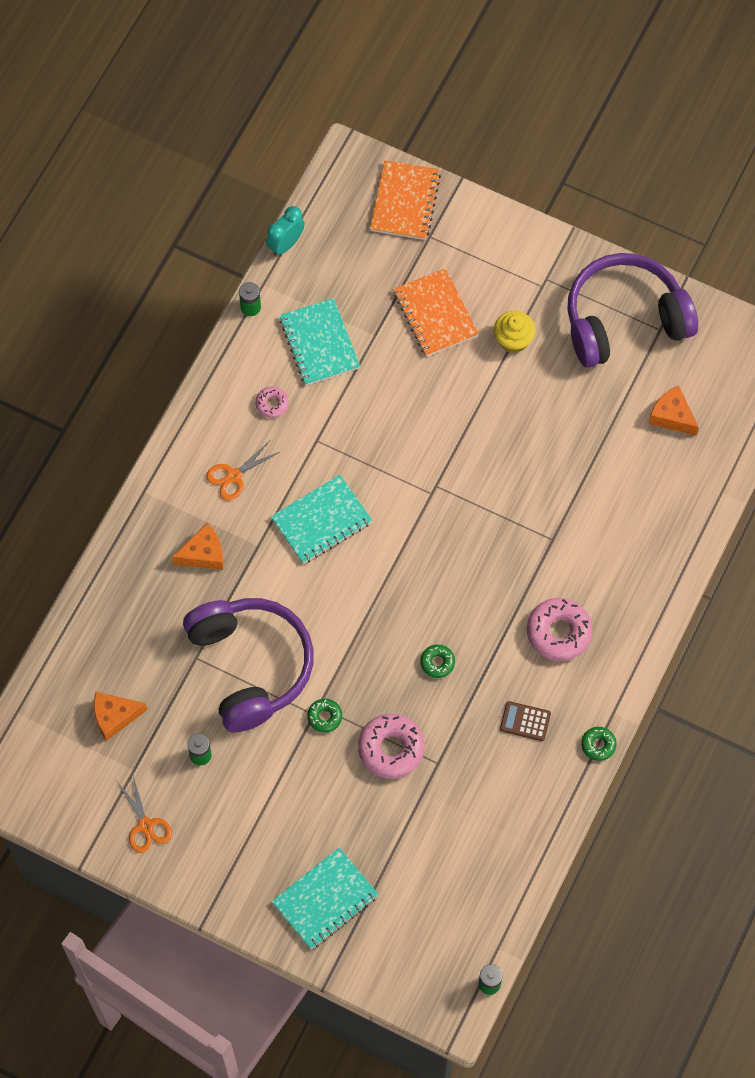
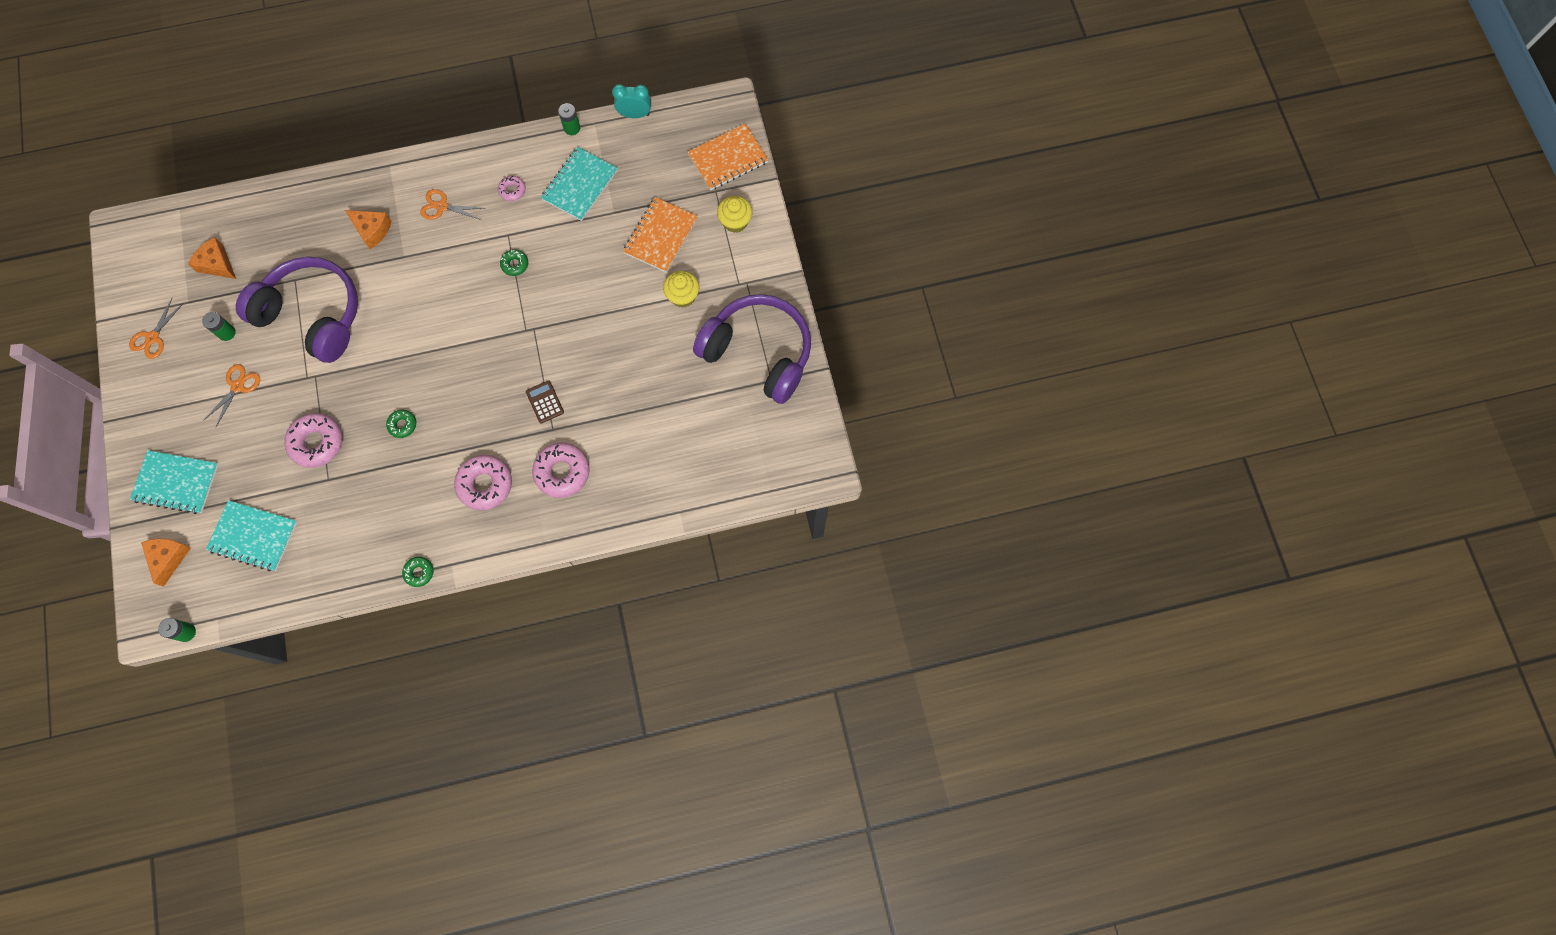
camera: 50 degrees right, 5 degrees up
purple headphones [183,598,314,733] -> purple headphones turned 90 degrees counterclockwise [236,257,358,363]
turquoise notebook [271,475,372,564] -> turquoise notebook moved to [206,500,297,571]
green donut [307,699,342,733] -> green donut moved to [500,250,528,276]
brown calculator [500,701,551,741] -> brown calculator moved to [526,381,564,423]
orange cheese [649,385,699,436] -> orange cheese moved to [141,538,191,587]
none -> orange scissors [203,364,260,427]
none -> pink donut [532,443,590,498]
none -> yellow cupcake [717,196,752,233]

